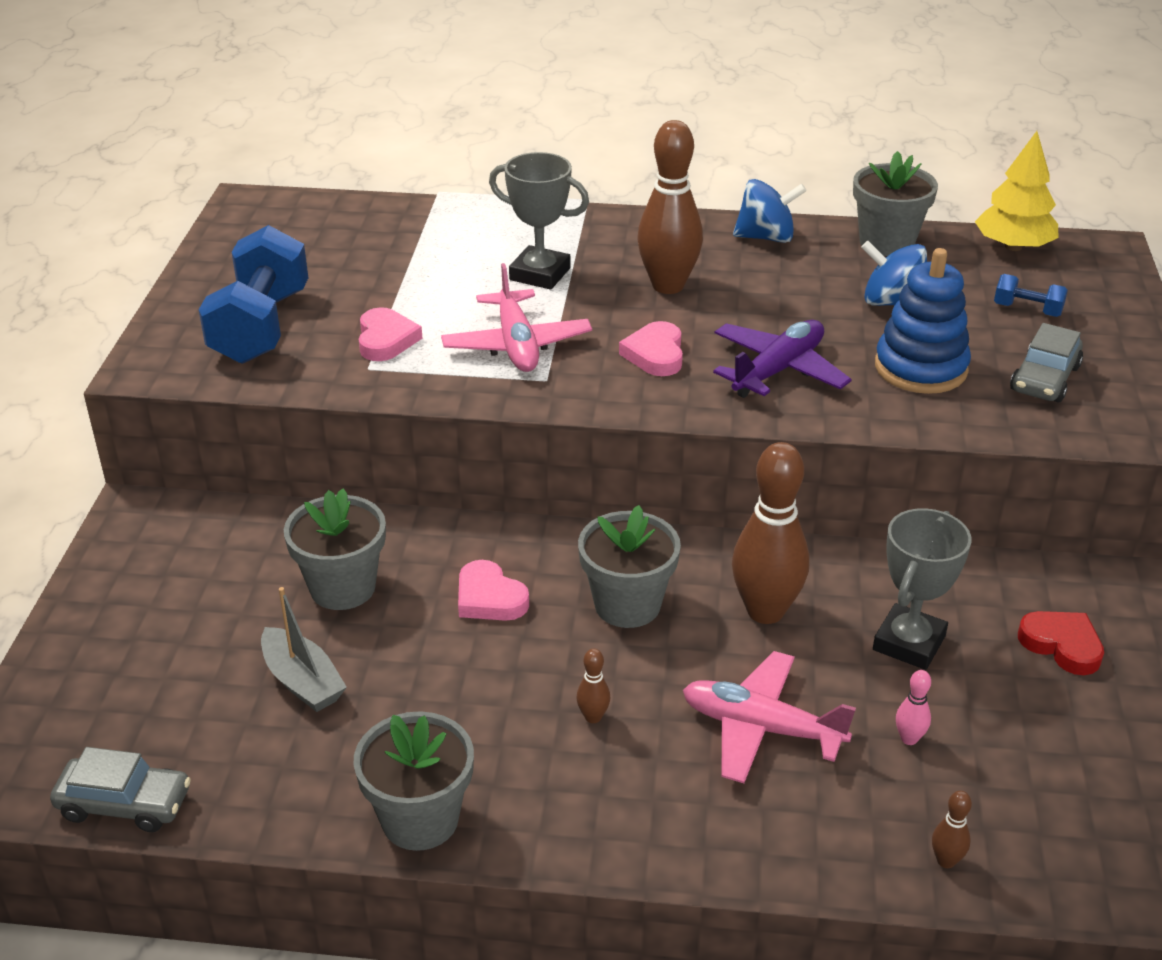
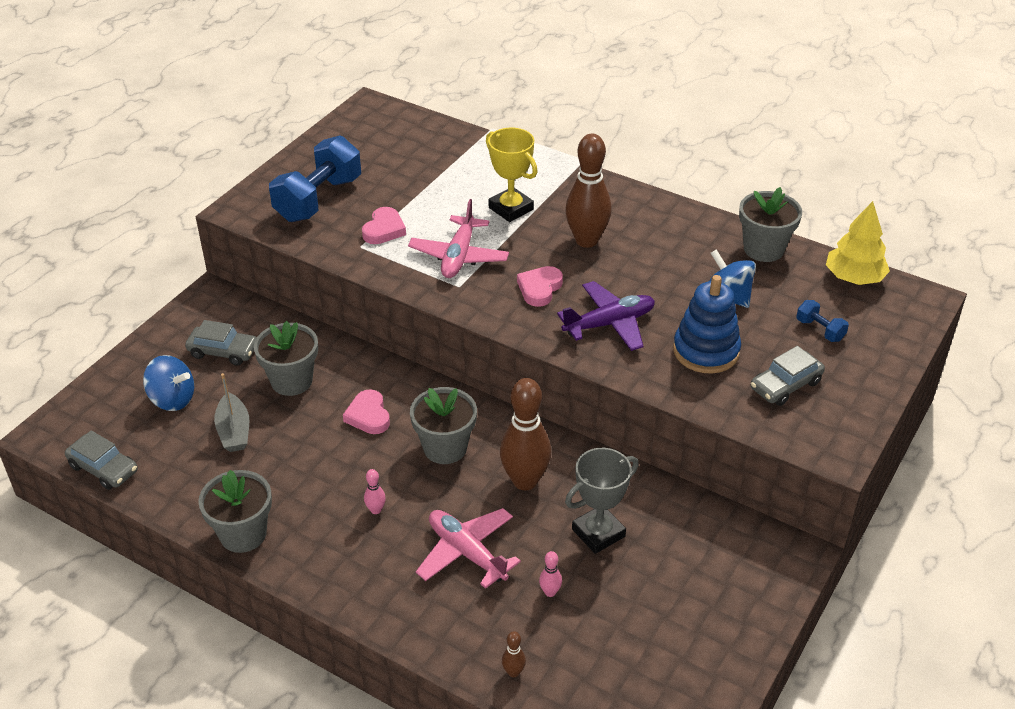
camera: 25 degrees right, 5 degrees up
grey trophy [489,152,589,290] -> yellow trophy [486,127,538,222]
brown bowling pin [576,648,610,723] -> pink bowling pin [364,469,386,514]
blue spinning top [733,179,807,243] -> blue spinning top moved to [143,355,194,411]
red heart [1018,611,1104,675] -> none
none -> grey car [185,320,256,366]

